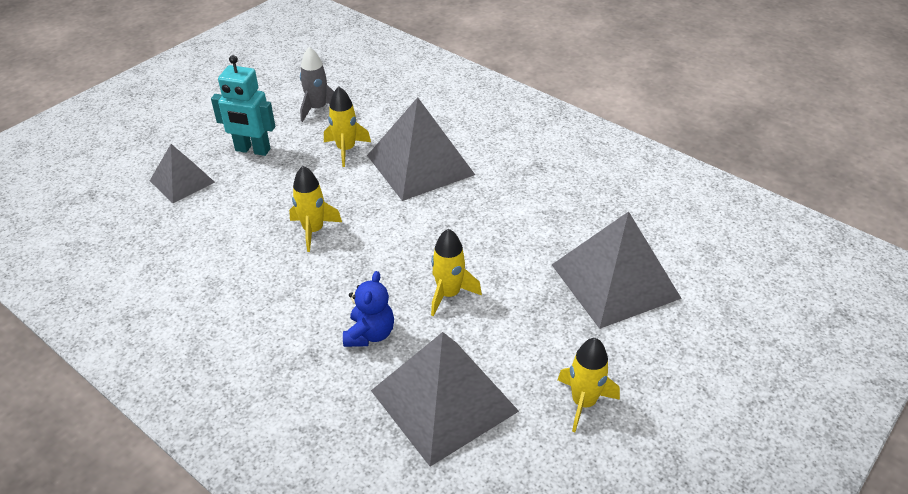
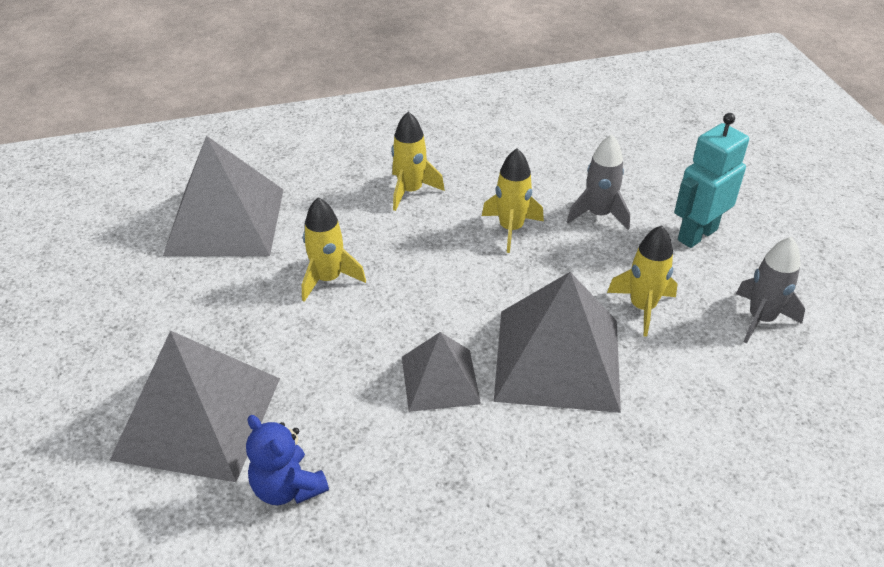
camera: 125 degrees right, 0 degrees up
grey pyramid [150,144,215,203] -> grey pyramid moved to [402,332,481,412]
blue teddy bear [343,271,394,347] -> blue teddy bear moved to [246,415,329,505]
yellow rocket [558,338,620,432] -> yellow rocket moved to [391,111,445,211]
none -> grey rocket [567,134,630,230]

